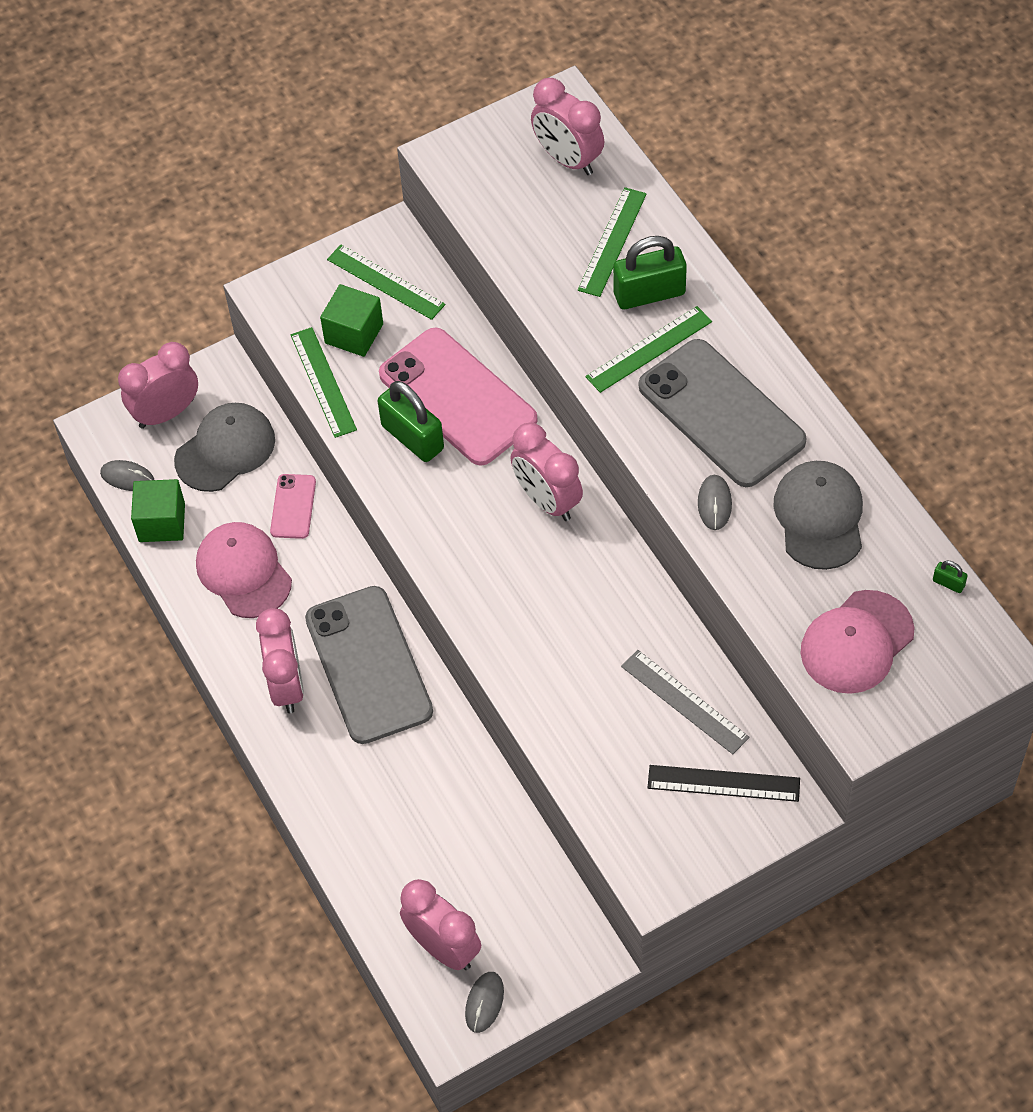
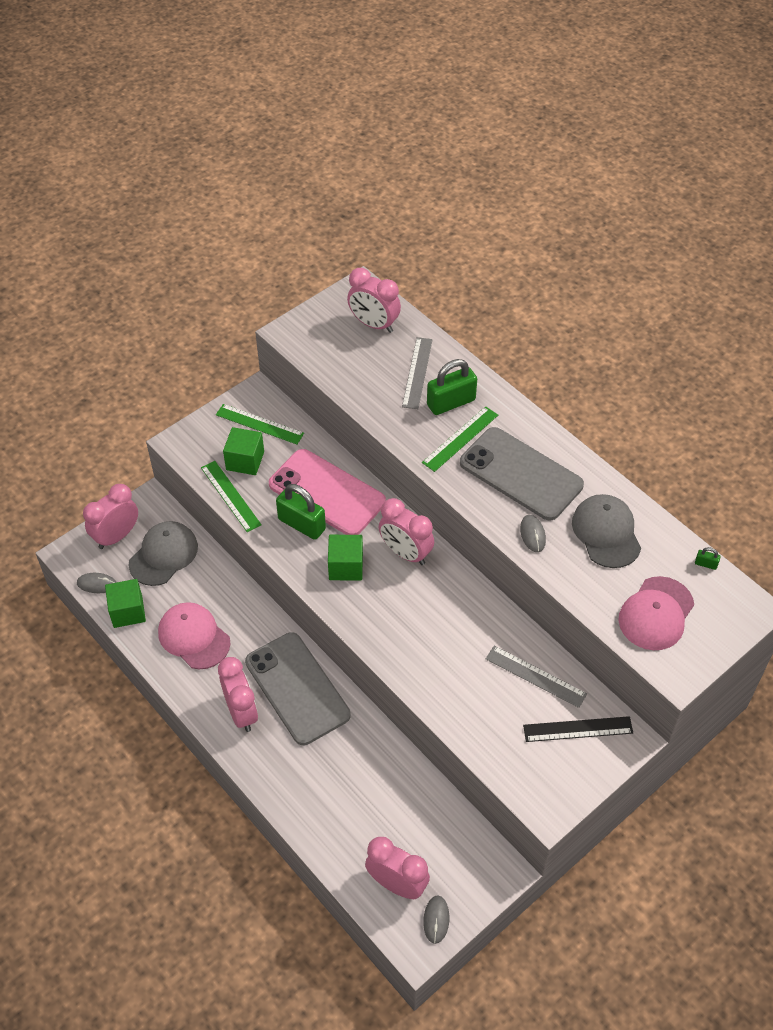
camera: 15 degrees left, 5 degrees down
pink phone [270,474,316,539] -> none
green ruler [578,187,647,297] -> grey ruler [402,337,433,409]
none -> green cube [328,535,363,580]

